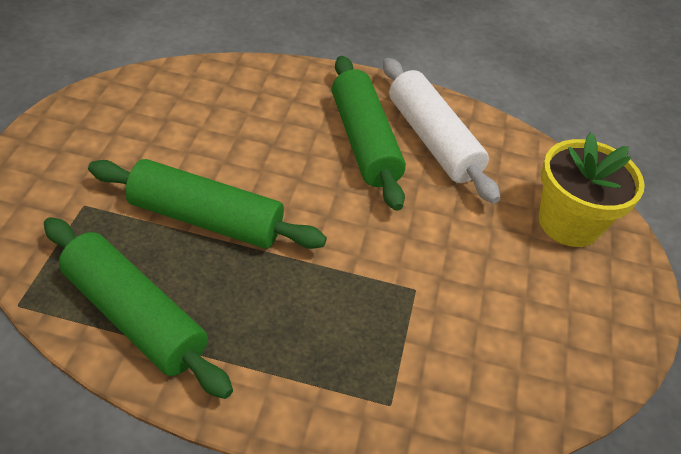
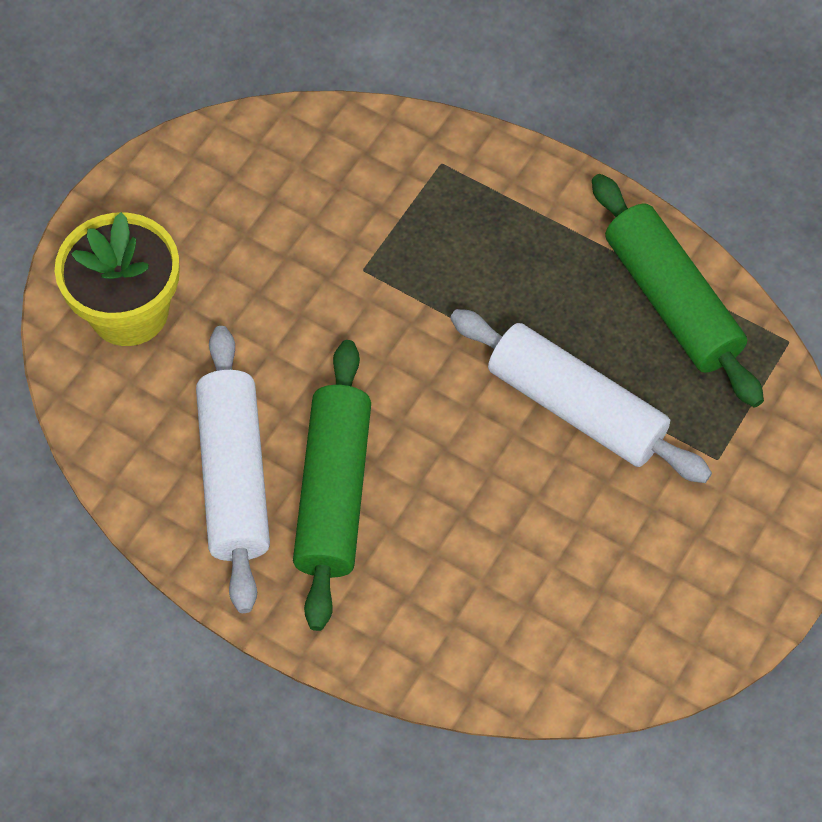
camera: 155 degrees left, 15 degrees up
green rolling pin [88,159,327,249] -> white rolling pin [450,309,712,483]

